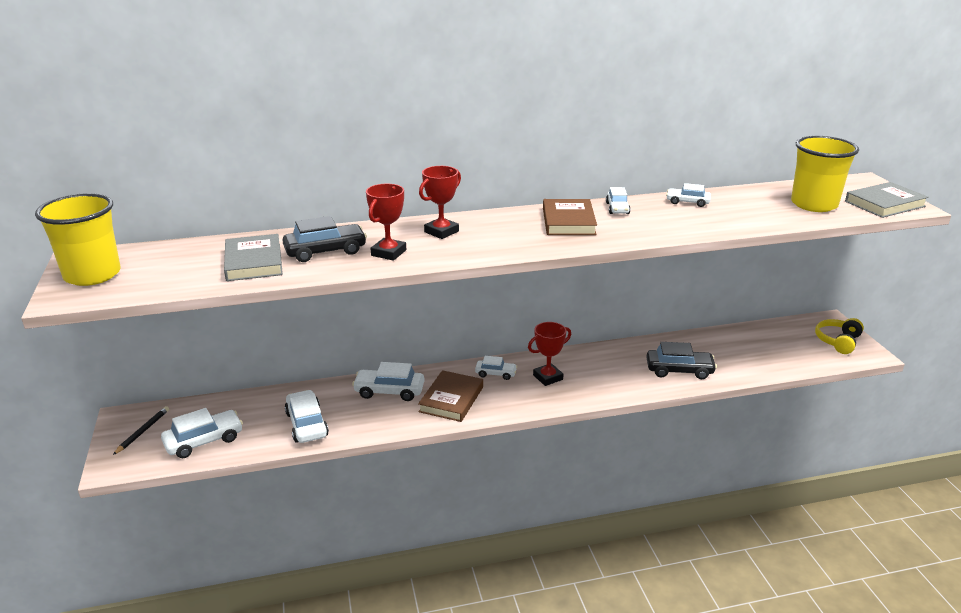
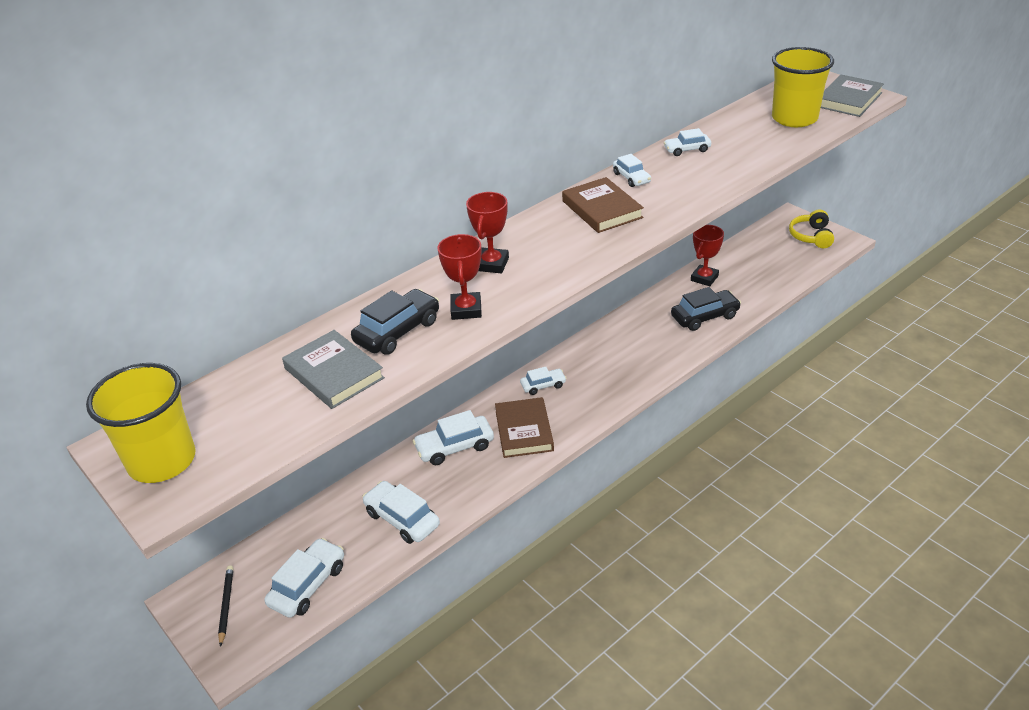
camera: 25 degrees left, 10 degrees up
red trophy [528,322,571,386] -> red trophy moved to [691,225,724,286]

